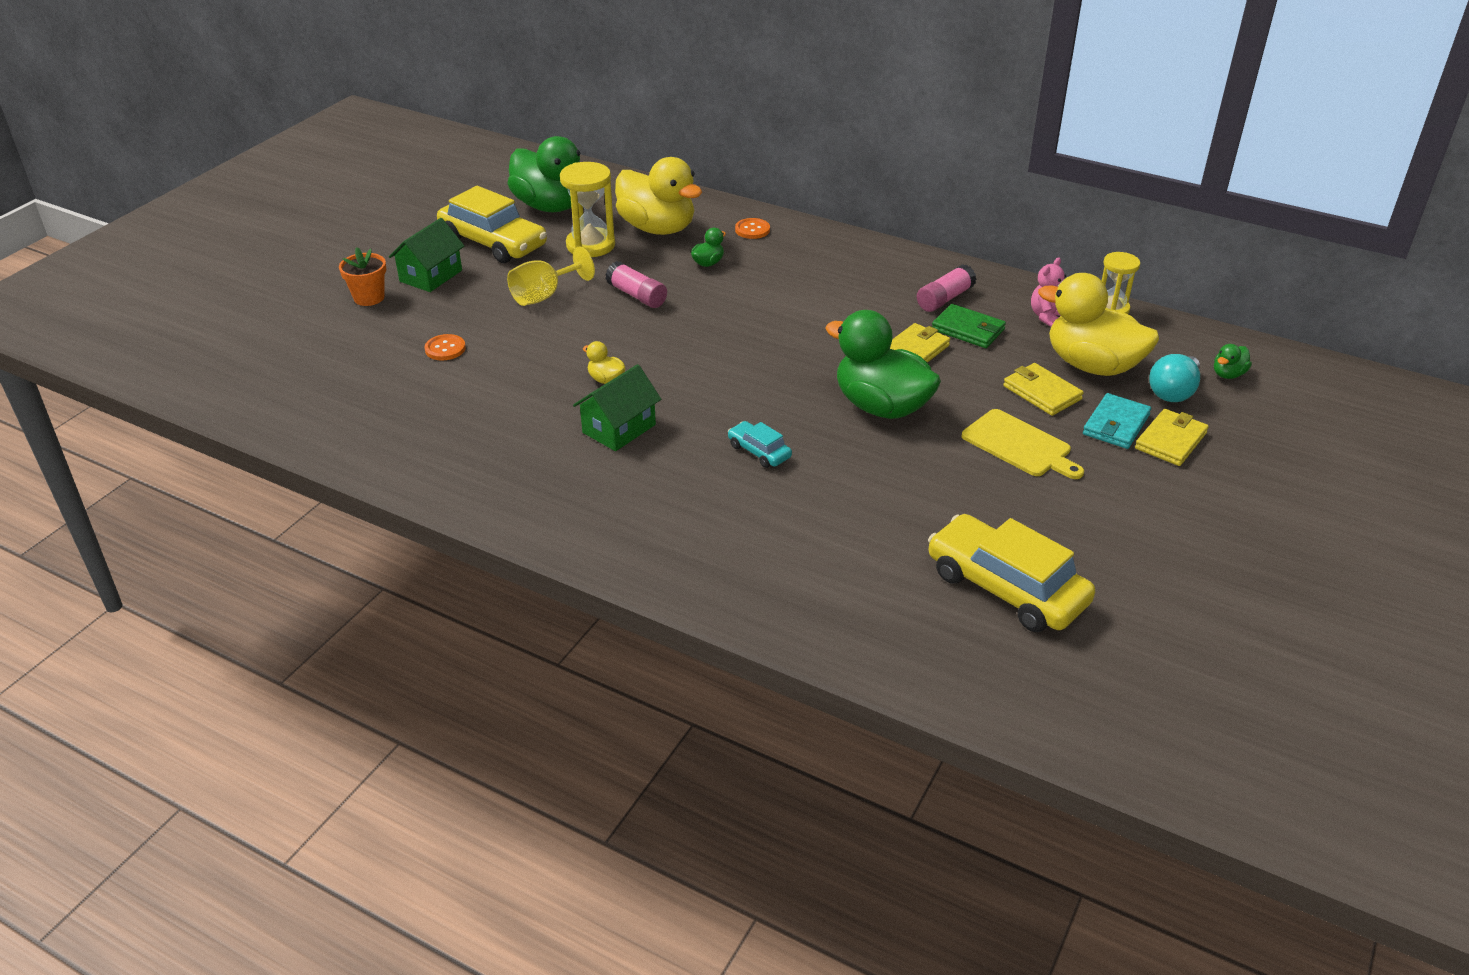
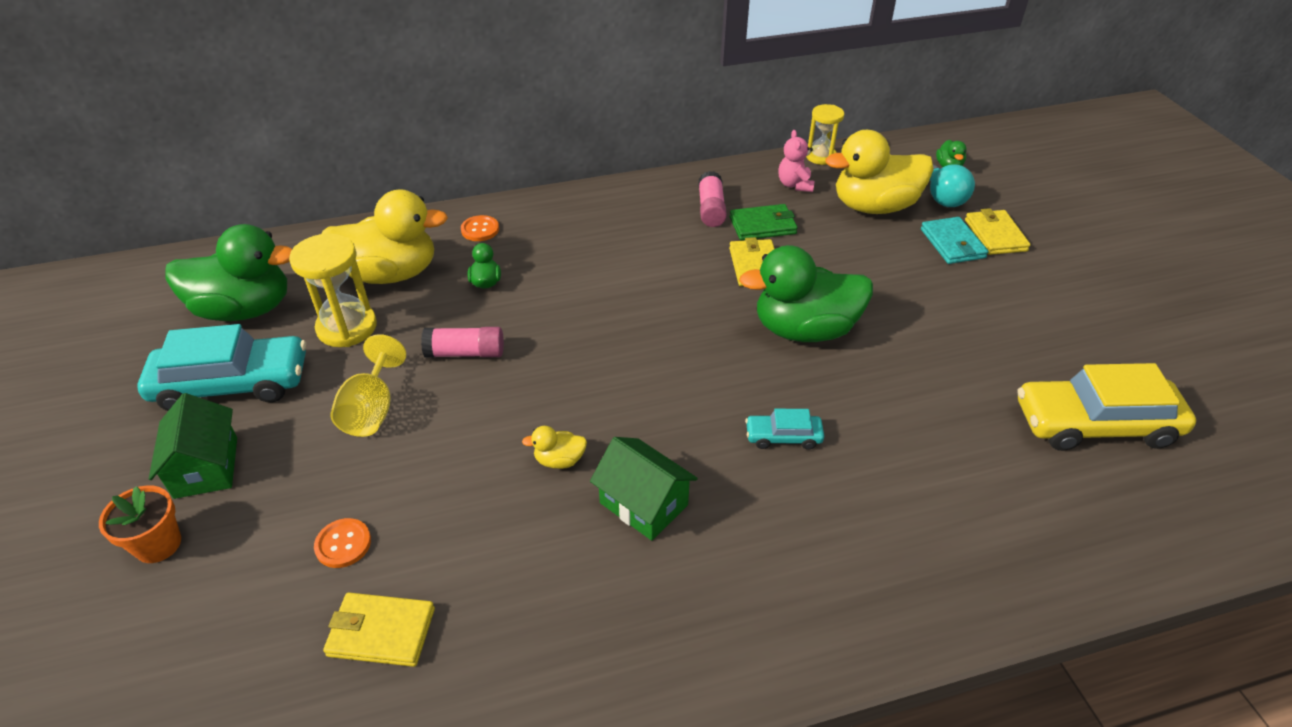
camera: 45 degrees left, 5 degrees up
yellow car [437,186,547,263] -> turquoise car [137,324,306,411]
green house [573,364,661,451] -> green house turned 45 degrees counterclockwise [590,437,698,541]
yellow cutting board [962,409,1084,479] -> none
yellow wallet [1003,363,1084,416] -> yellow wallet moved to [323,593,435,667]

